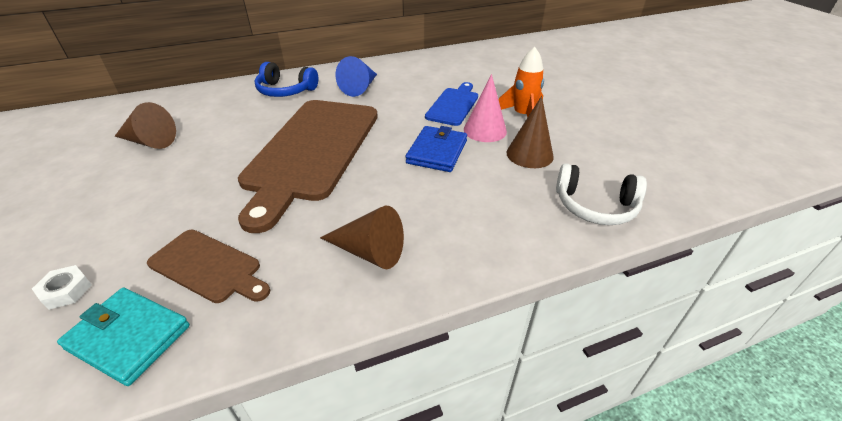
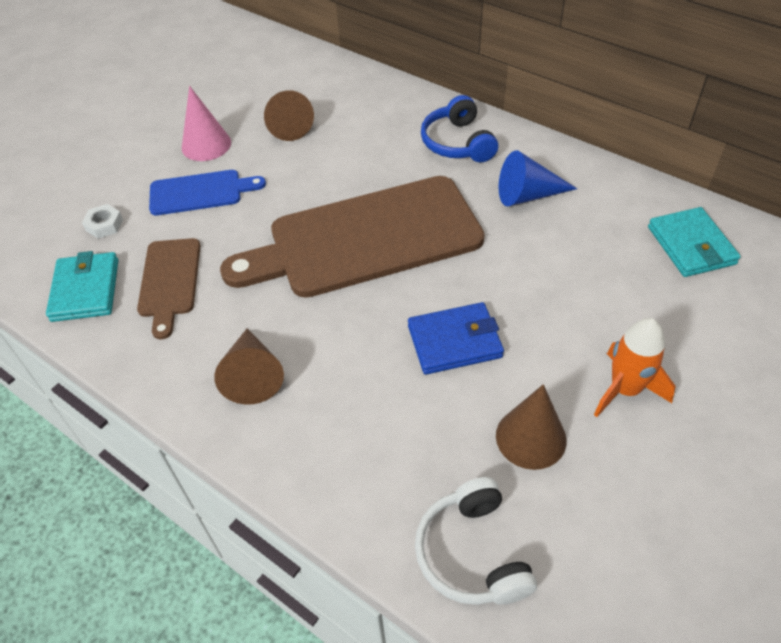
camera: 60 degrees right, 10 degrees up
blue cutting board [425,82,478,126] -> blue cutting board moved to [149,170,266,215]
pink cone [464,74,507,142] -> pink cone moved to [182,86,231,161]
none -> turquoise wallet [648,207,741,277]

